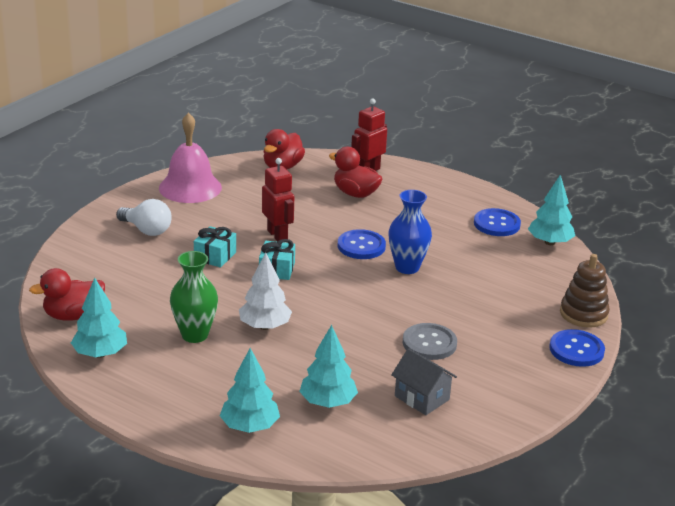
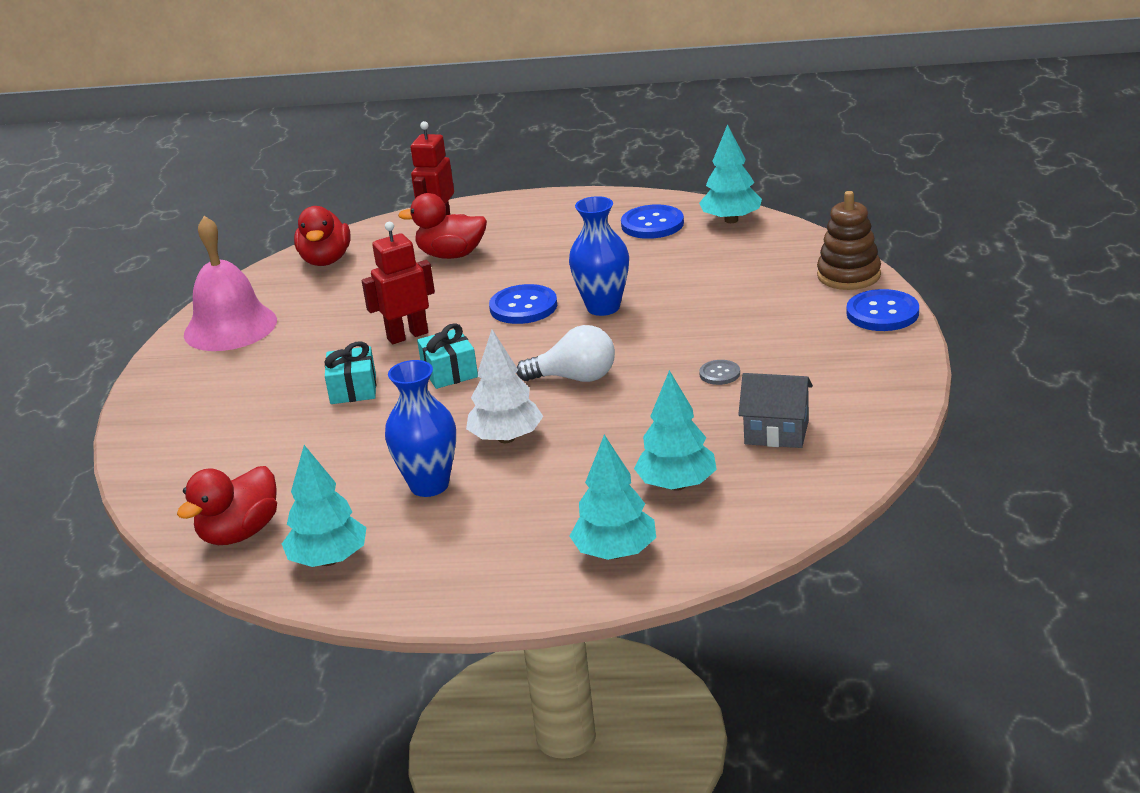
camera: 25 degrees left, 0 degrees up
white light bulb [116,199,172,236] -> white light bulb moved to [516,325,615,382]
green vase [170,251,218,343] -> blue vase [385,360,456,497]
red robot [262,158,294,241] -> red robot turned 60 degrees counterclockwise [362,222,435,344]
grey button [402,323,457,360] -> grey button [699,360,740,385], size x0.54

